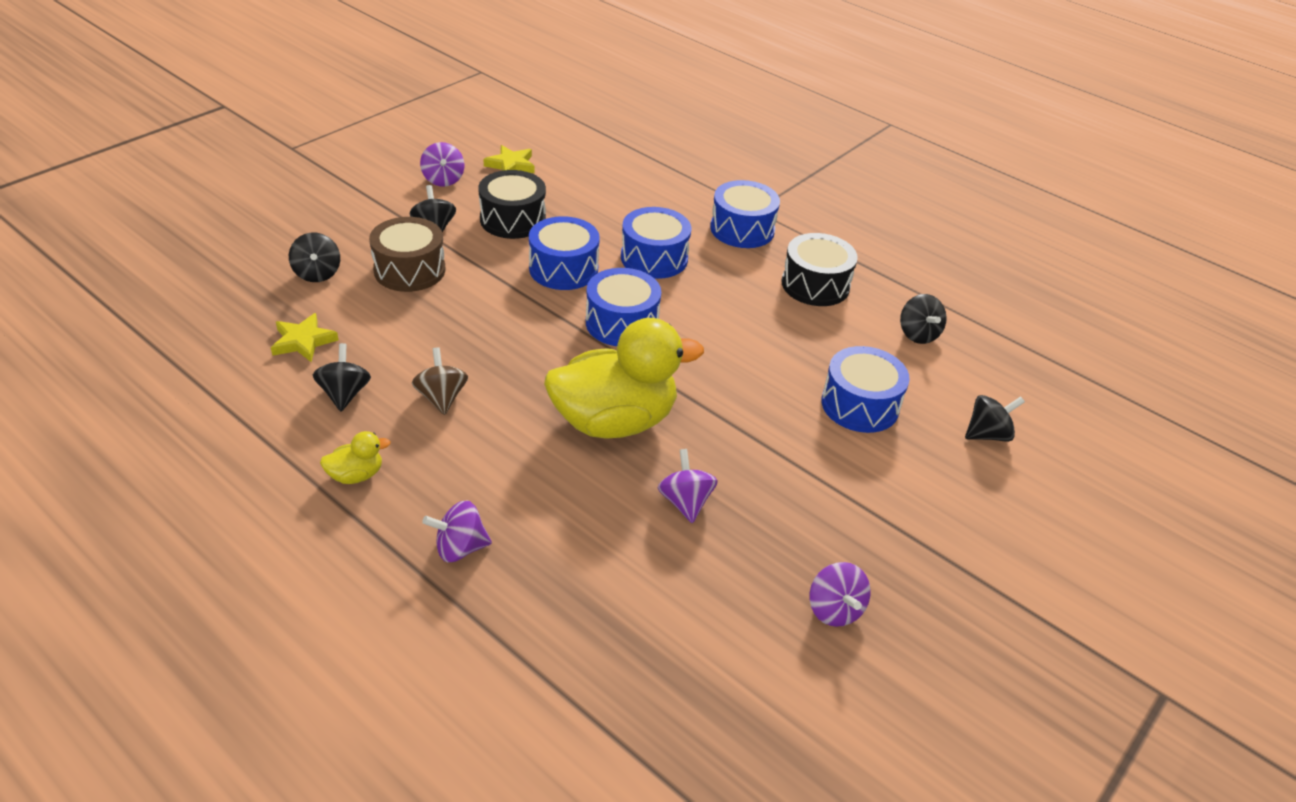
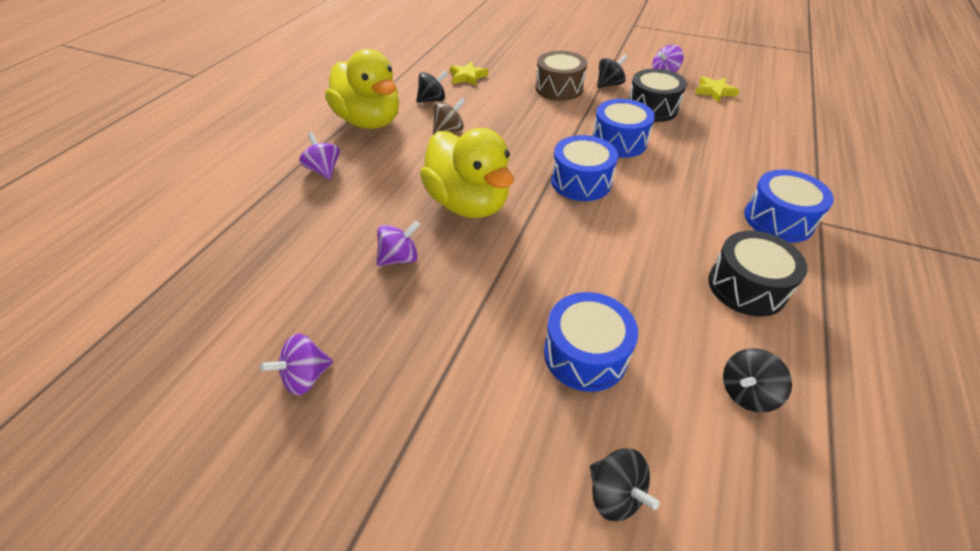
camera: 75 degrees right, 5 degrees up
black spinning top [289,233,340,282] -> none
yellow duck [320,431,391,484] -> yellow duck [325,49,399,129], size x2.43
blue drum [621,207,691,279] -> none

